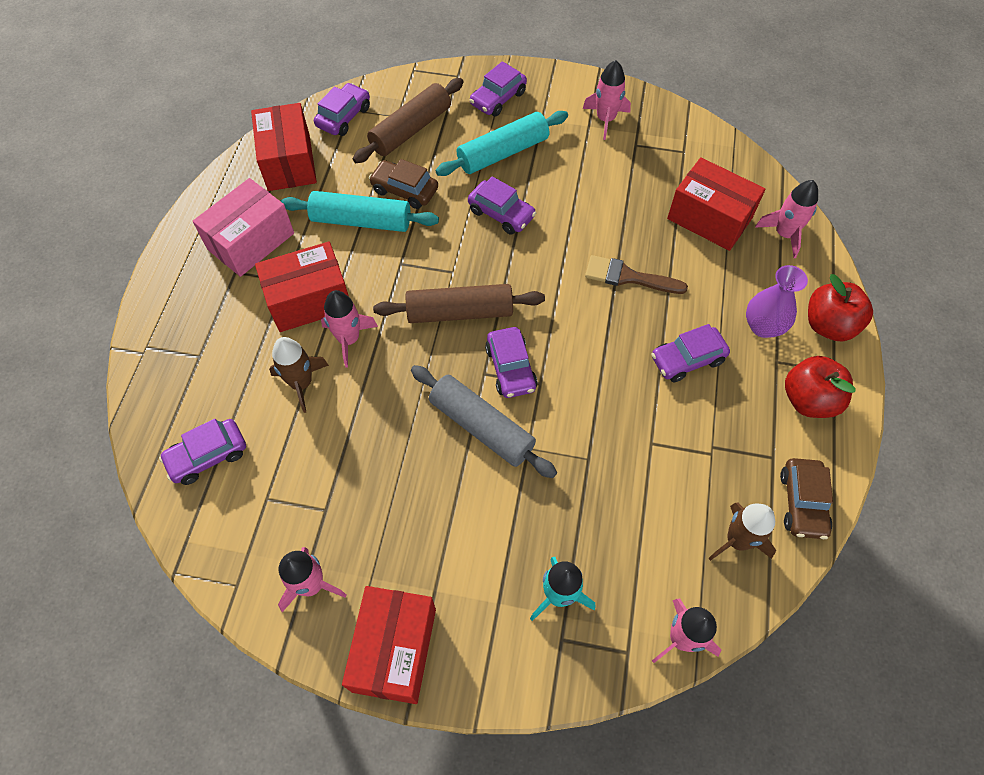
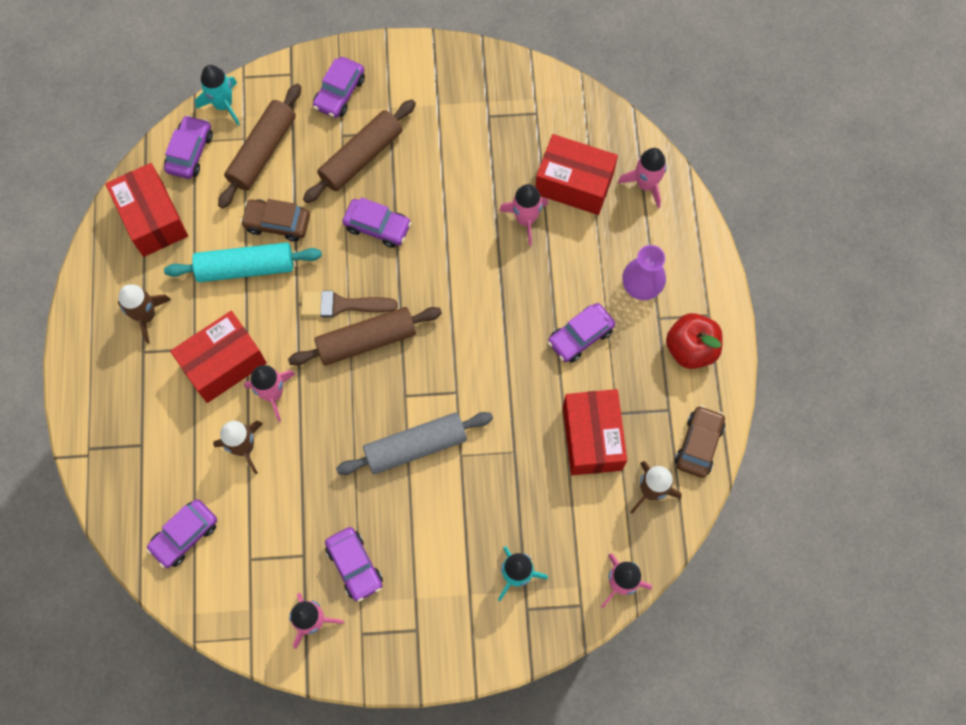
camera: 15 degrees left, 10 degrees up
pink box [193,178,294,277] -> brown rocket [118,284,171,344]
red box [342,586,436,704] -> red box moved to [563,389,627,475]
grey rolling pin [411,365,557,478] -> grey rolling pin turned 45 degrees counterclockwise [336,412,493,475]
turquoise rolling pin [435,111,568,176] -> brown rolling pin [303,99,416,203]
purple car [485,327,537,398] -> purple car moved to [325,527,383,602]
pink rocket [583,60,631,140] -> pink rocket moved to [499,184,549,246]
brown brush [585,255,688,294] -> brown brush moved to [301,291,398,317]
brown car [780,458,833,539] -> brown car turned 150 degrees counterclockwise [675,405,725,478]
red apple [808,274,873,342] -> none
none -> turquoise rocket [195,65,240,125]

